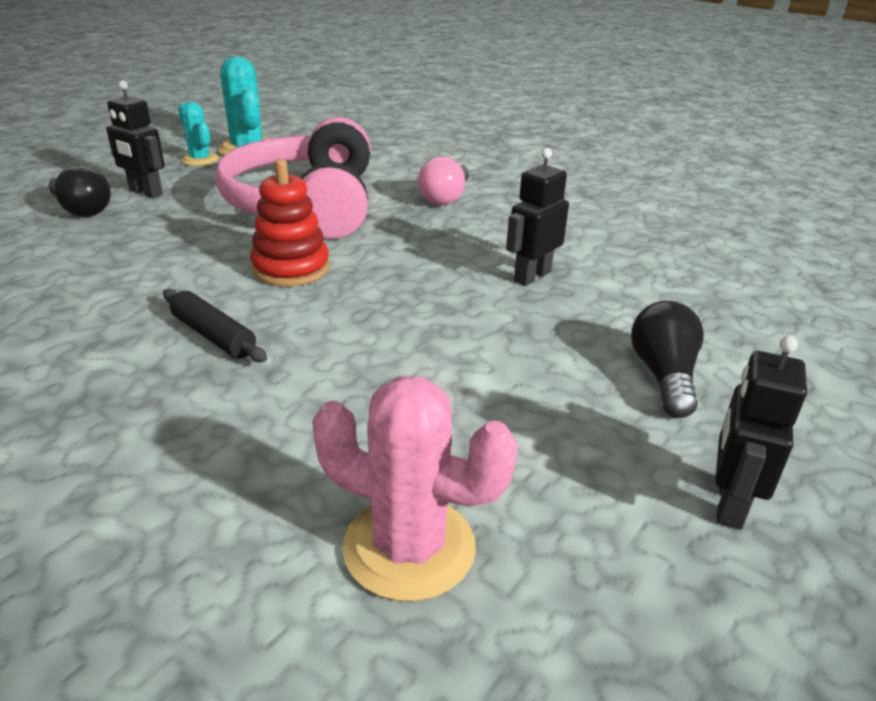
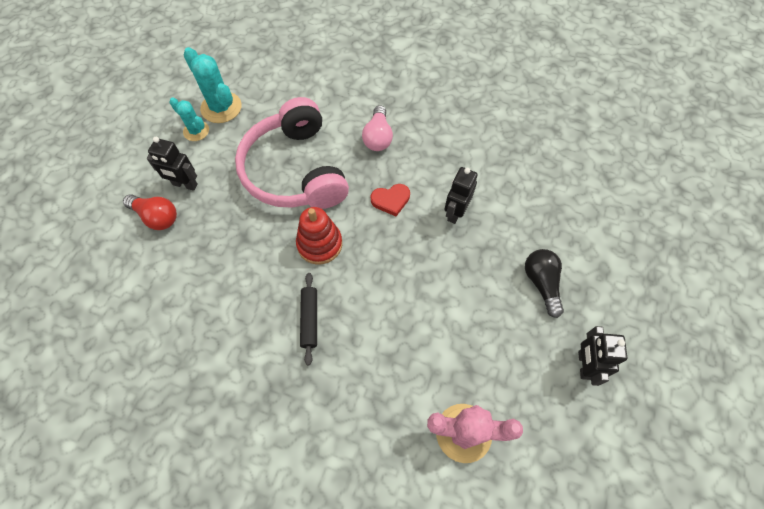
camera: 15 degrees left, 30 degrees up
black light bulb [49,165,111,217] -> red light bulb [123,194,177,230]
black rolling pin [163,289,267,362] -> black rolling pin turned 60 degrees clockwise [300,273,317,365]
none -> red heart [371,184,410,216]

